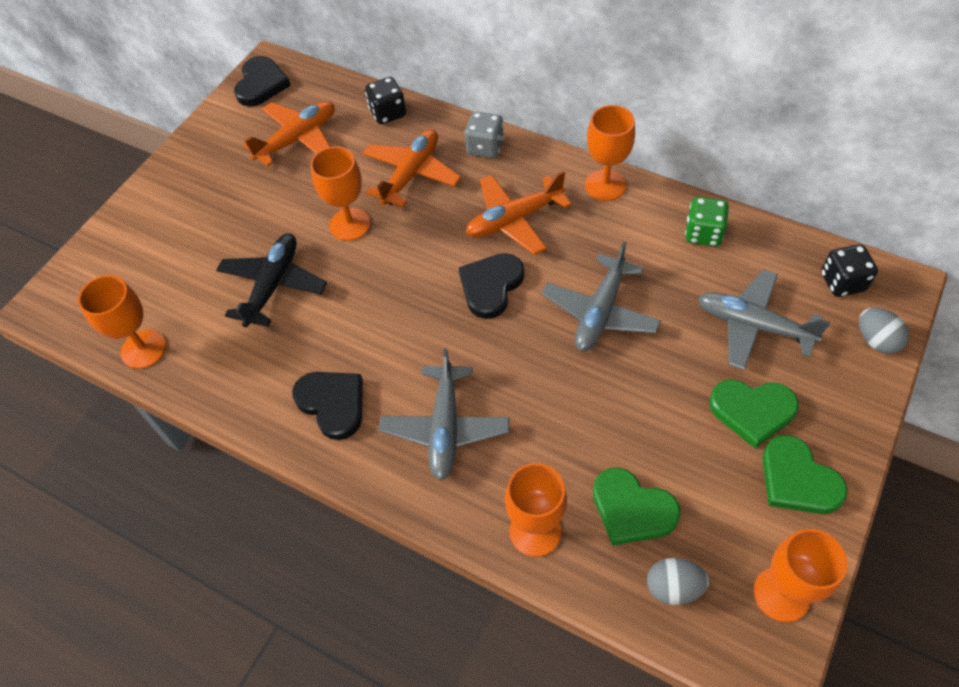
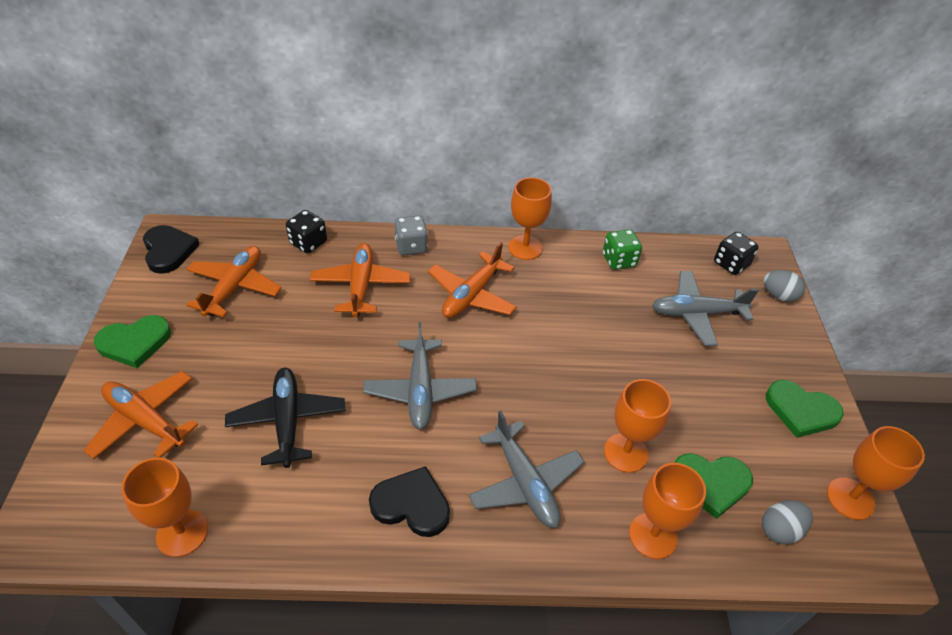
camera: 35 degrees left, 10 degrees down
orange goblet [311,146,370,241] -> orange goblet moved to [604,379,671,473]
black heart [459,253,524,319] -> none
grey plane [542,242,661,352] -> grey plane moved to [363,322,477,430]
green heart [709,379,799,448] -> green heart moved to [94,315,171,368]
none -> orange plane [83,371,198,459]

